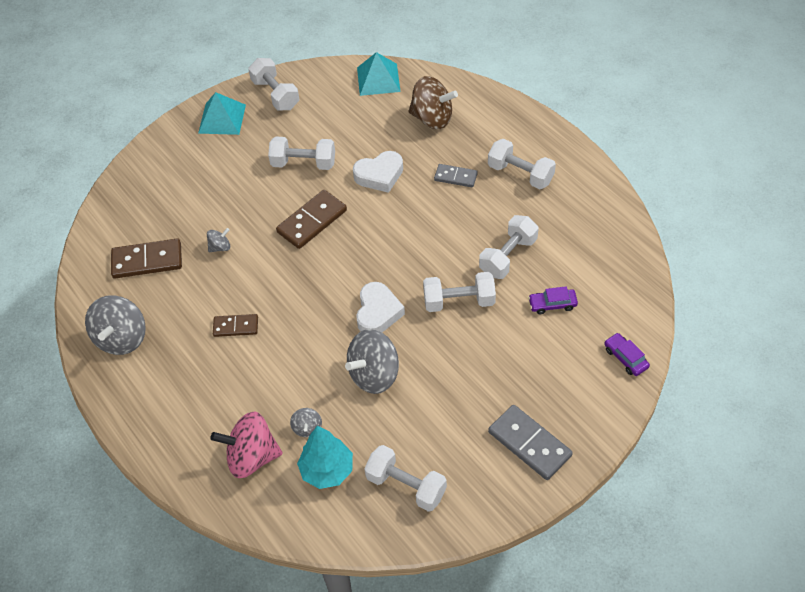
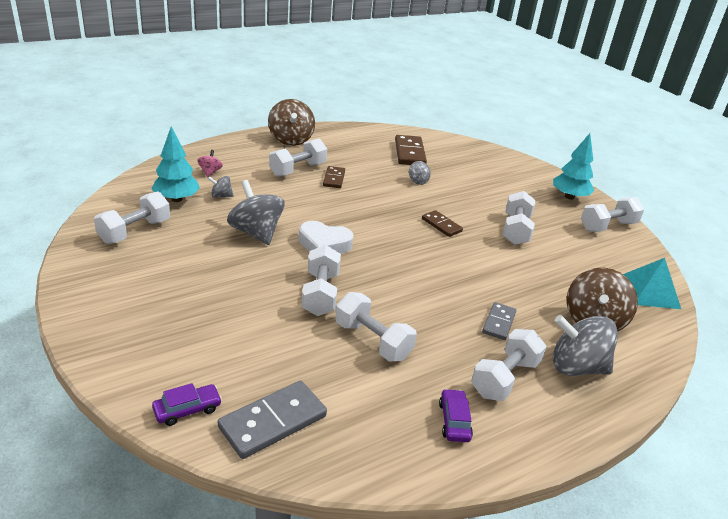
camera: 90 degrees right, 20 degrees down
grey spinning top [85,295,146,355] -> grey spinning top moved to [553,315,618,376]
turquoise pyramid [198,92,246,135] -> turquoise tree [553,133,594,200]
pink spinning top [211,411,283,479] -> pink spinning top [197,150,223,177], size x0.48
brown domino [276,190,347,249] -> brown domino [422,210,463,237], size x0.61
white heart [353,151,403,193] -> none
grey domino [488,405,573,480] -> grey domino moved to [218,381,327,459]
purple car [528,286,578,314] -> purple car moved to [439,389,473,442]
none -> brown spinning top [268,99,315,146]
none -> white dumbbell [269,139,327,177]

